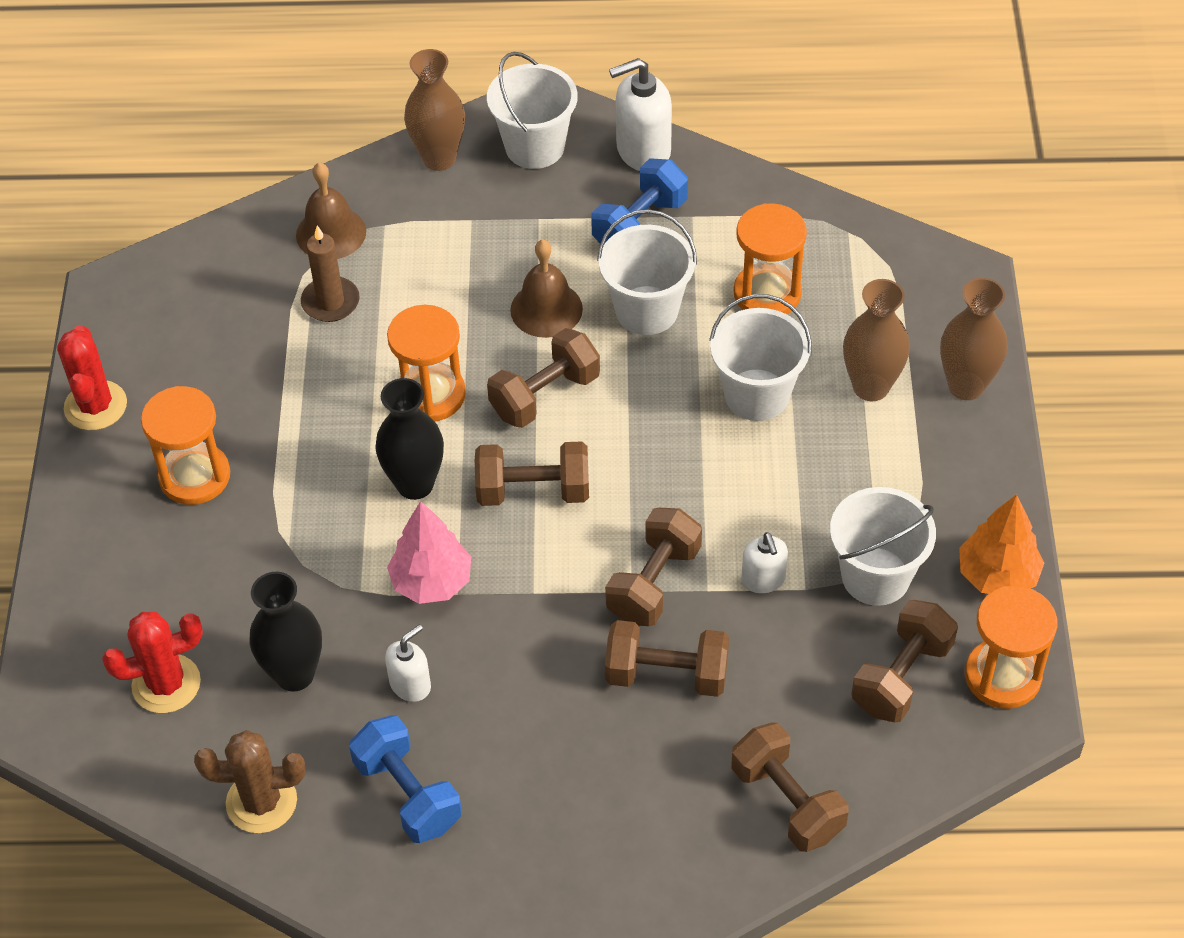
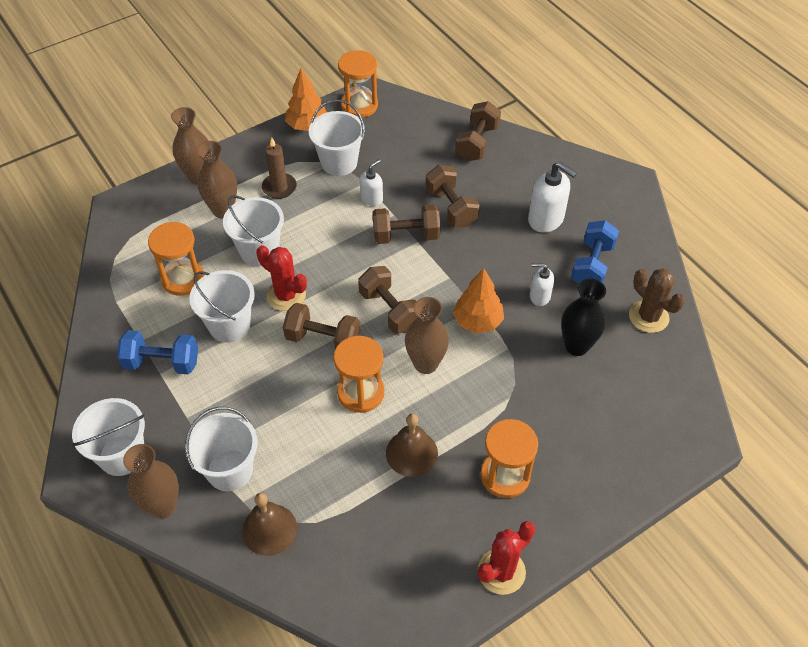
camera: 125 degrees left, 0 degrees up
red cactus [102,612,203,713] -> red cactus moved to [256,245,307,311]
brown candle [301,226,360,322] -> brown candle moved to [262,138,297,199]
black vase [375,378,444,500] -> brown vase [405,297,449,374]
pink tree [387,501,471,604] -> orange tree [453,268,504,333]
brown bell [510,239,583,338] -> brown bell moved to [386,414,438,477]
white soap dispenser [609,58,672,171] -> white soap dispenser moved to [528,162,577,233]
brown dumbbell [851,600,958,722] -> none
none -> white bucket [185,407,258,491]

